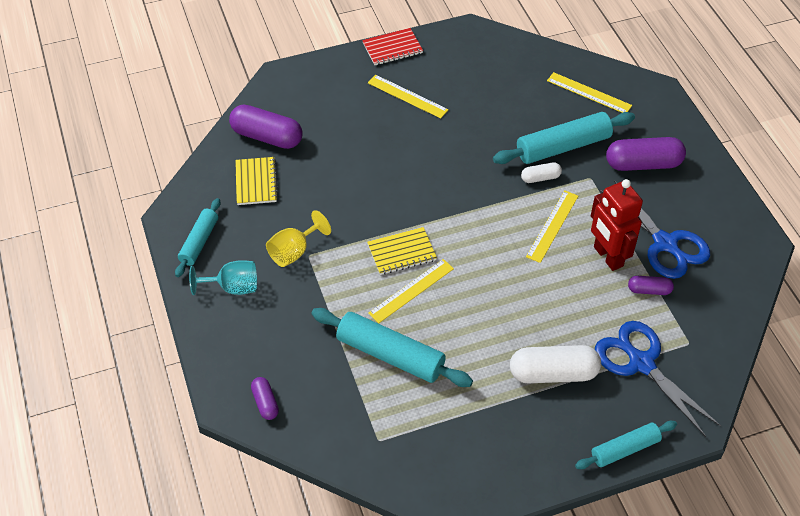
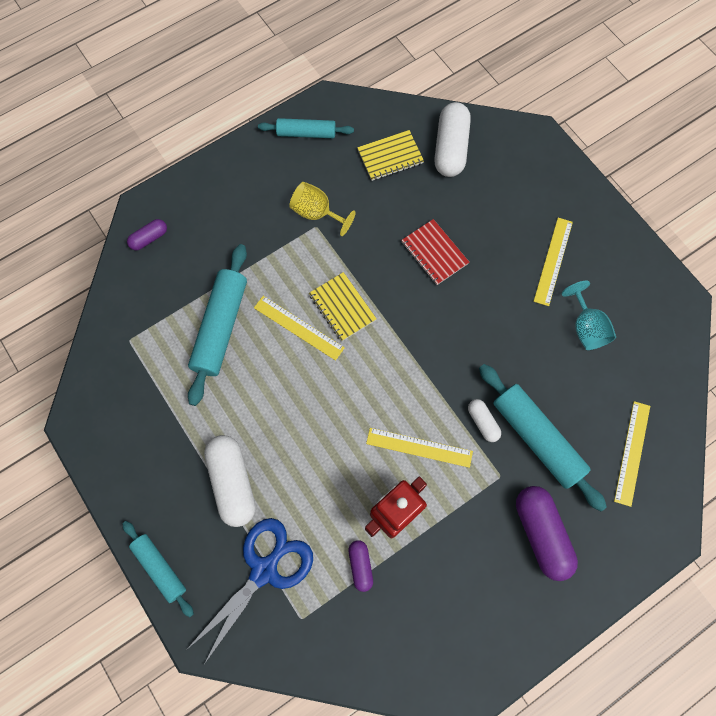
camera: 75 degrees right, 20 degrees up
turquoise goblet [189,260,257,295] -> turquoise goblet moved to [562,281,616,350]
purple capsule [229,105,302,149] -> white capsule [434,102,471,177]
red notebook [362,28,423,65] -> red notebook moved to [401,219,469,285]
blue scissors [599,181,710,279] -> none

